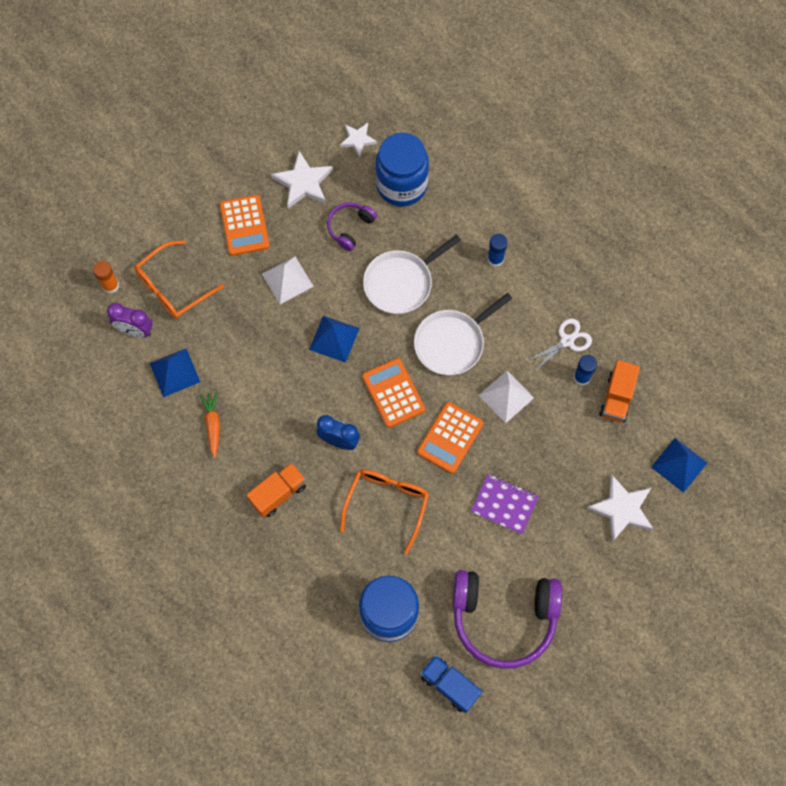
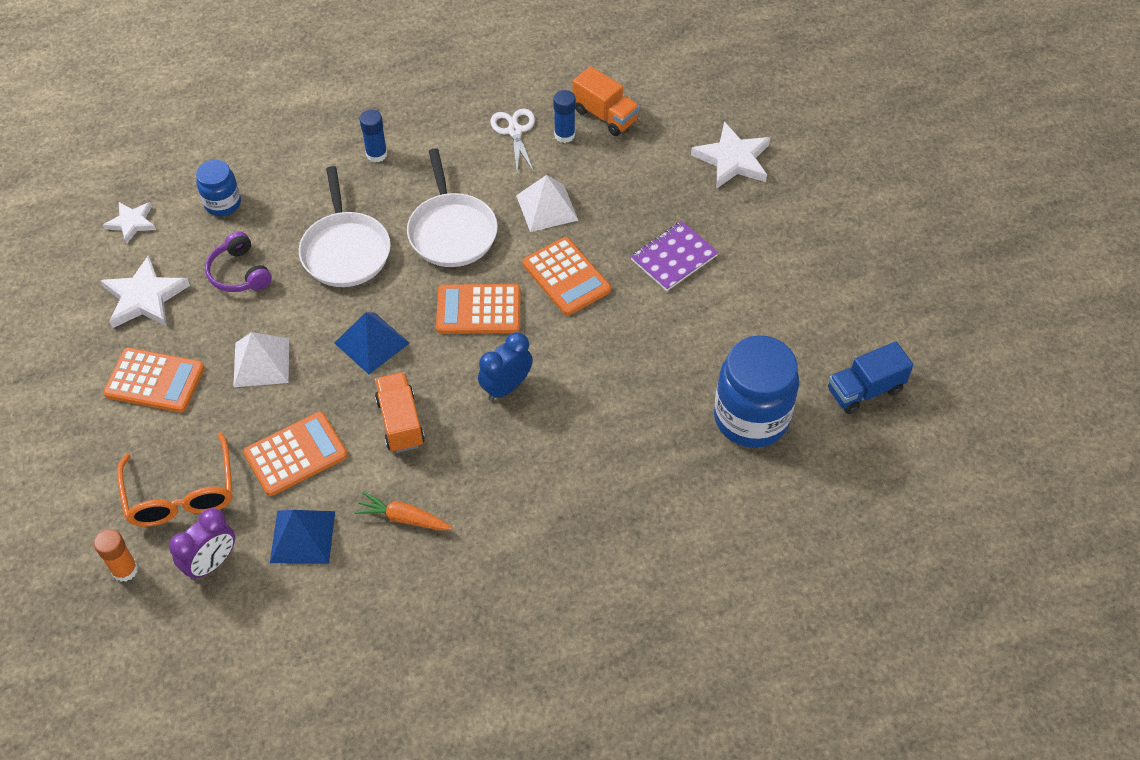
camera: 65 degrees left, 15 degrees down
orange truck [247,463,306,518] -> orange truck moved to [375,372,425,453]
orange glasses [340,469,429,554] -> none
blue jar [375,133,429,206] -> blue jar [196,159,241,216], size x0.54
purple headphones [452,570,562,669] -> none
blue pyramid [651,438,707,493] -> none
none -> orange calculator [243,412,348,496]

